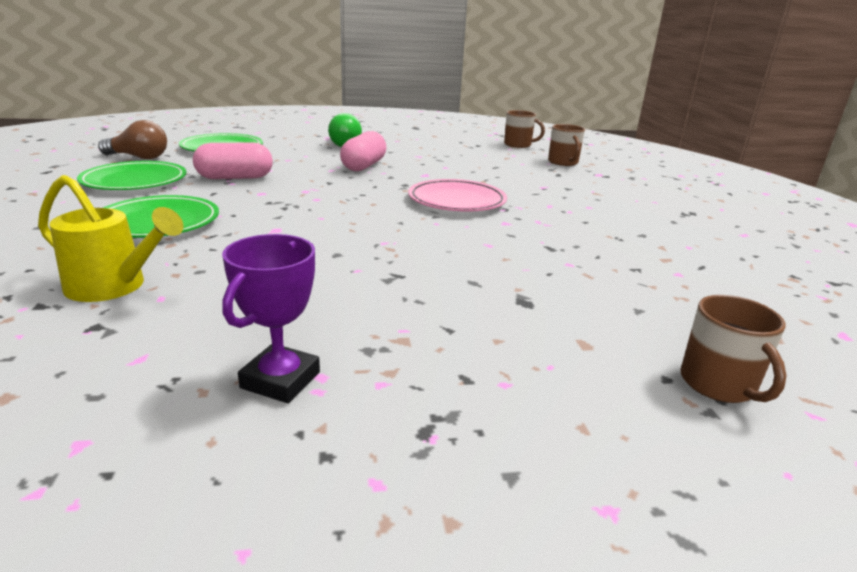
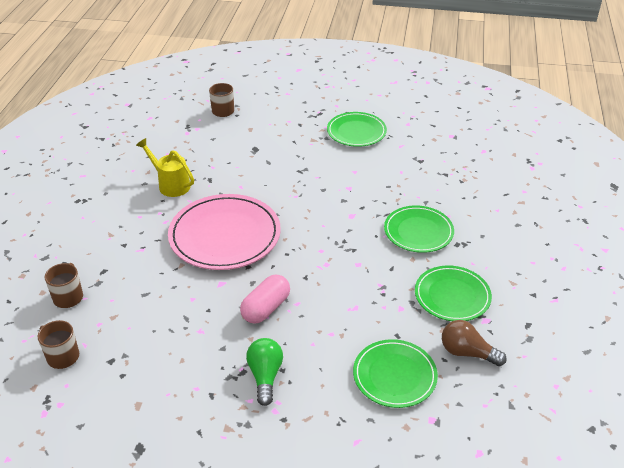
camera: 160 degrees left, 15 degrees up
yellow watering can [38,175,184,302] -> yellow watering can moved to [136,138,194,197]
pink capsule [193,142,273,179] -> none
purple trophy [222,234,320,403] -> green plate [327,112,387,147]
pink plate [408,179,507,212] -> pink plate [168,194,281,270], size x1.59

